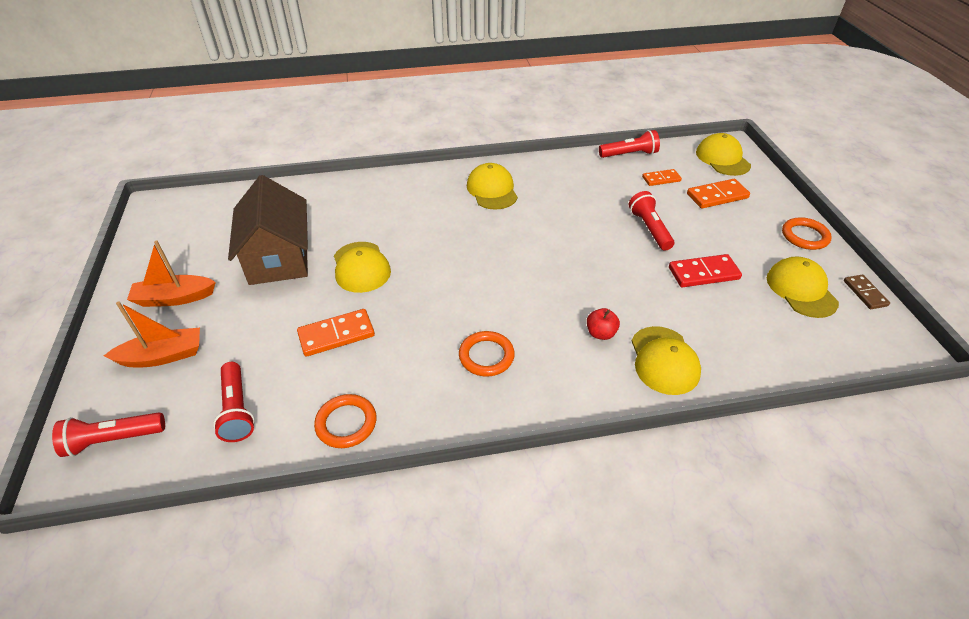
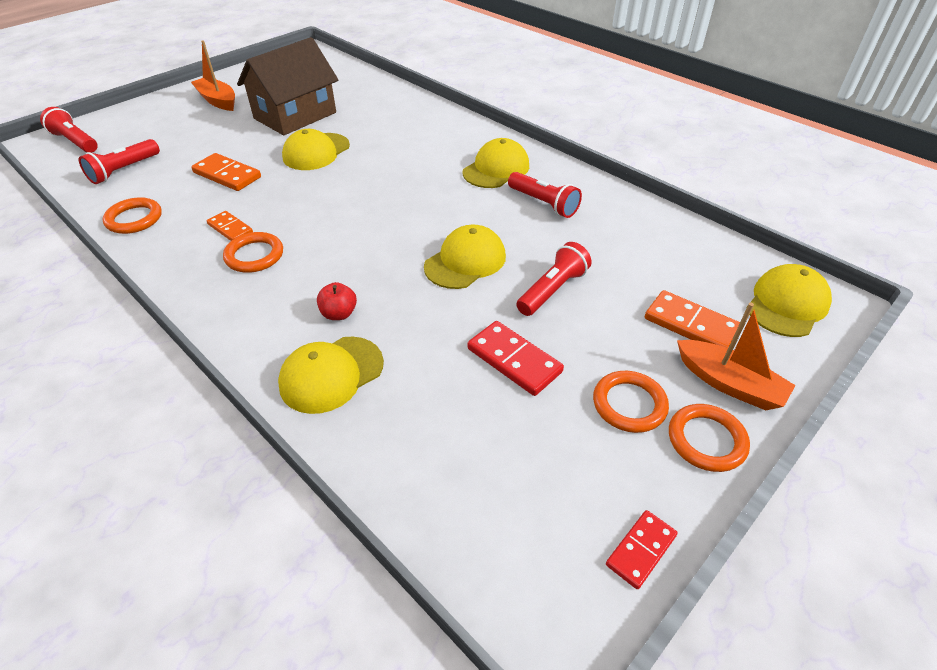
camera: 55 degrees right, 0 degrees up
orange boat [104,302,200,367] -> orange boat moved to [677,303,796,410]
red flashlight [599,130,660,158] -> red flashlight moved to [508,172,582,218]
orange domino [642,169,682,186] -> orange domino moved to [207,211,253,241]
yellow cap [767,256,839,318] -> yellow cap moved to [424,225,506,289]
brown domino [844,275,890,309] -> red domino [606,510,678,589]
none -> orange ring [593,371,669,433]

